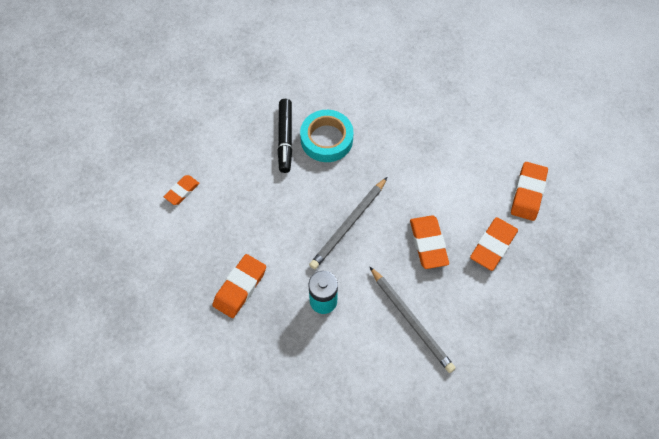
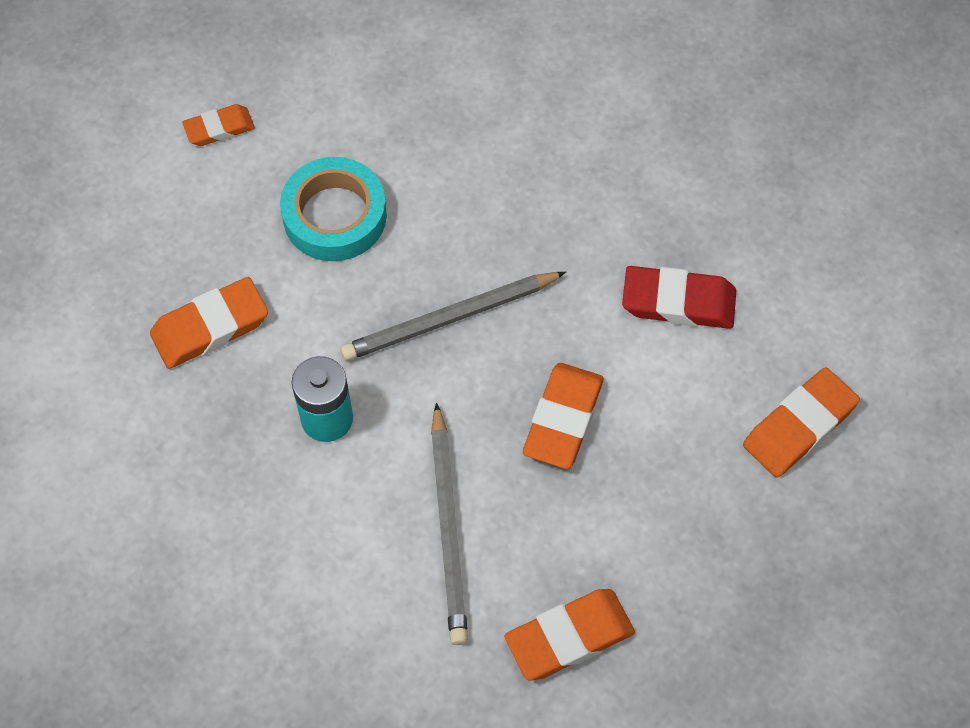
camera: 30 degrees right, 0 degrees up
black marker [278,99,292,173] -> none
turquoise tape [300,110,353,162] -> turquoise tape moved to [280,157,387,261]
orange eraser [470,217,518,271] -> orange eraser moved to [504,589,635,681]
none -> red eraser [622,266,736,329]

